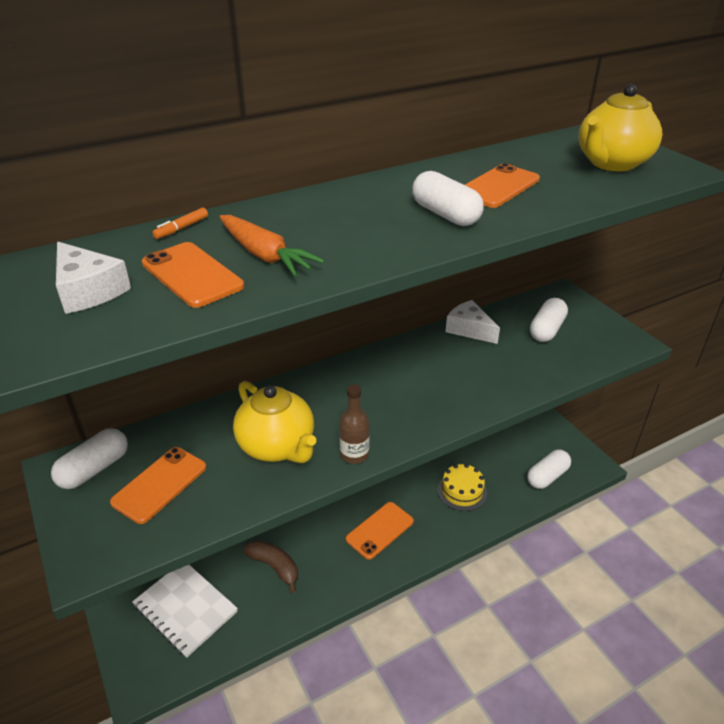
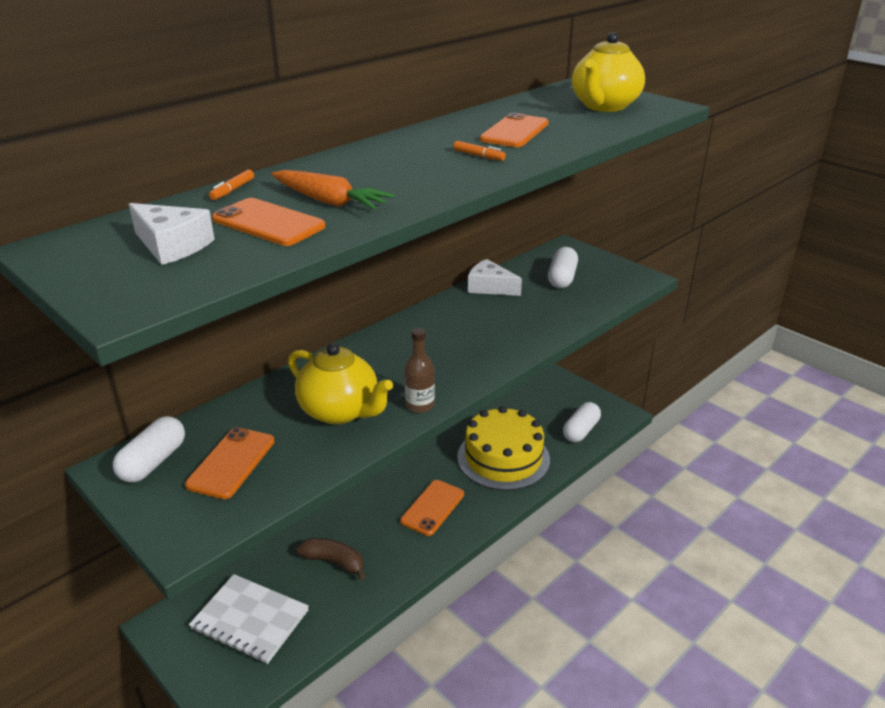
camera: 15 degrees left, 5 degrees down
white capsule [412,171,484,226] -> orange marker [453,141,506,161]
yellow cake [437,464,487,511] -> yellow cake [457,406,550,491], size x1.82

